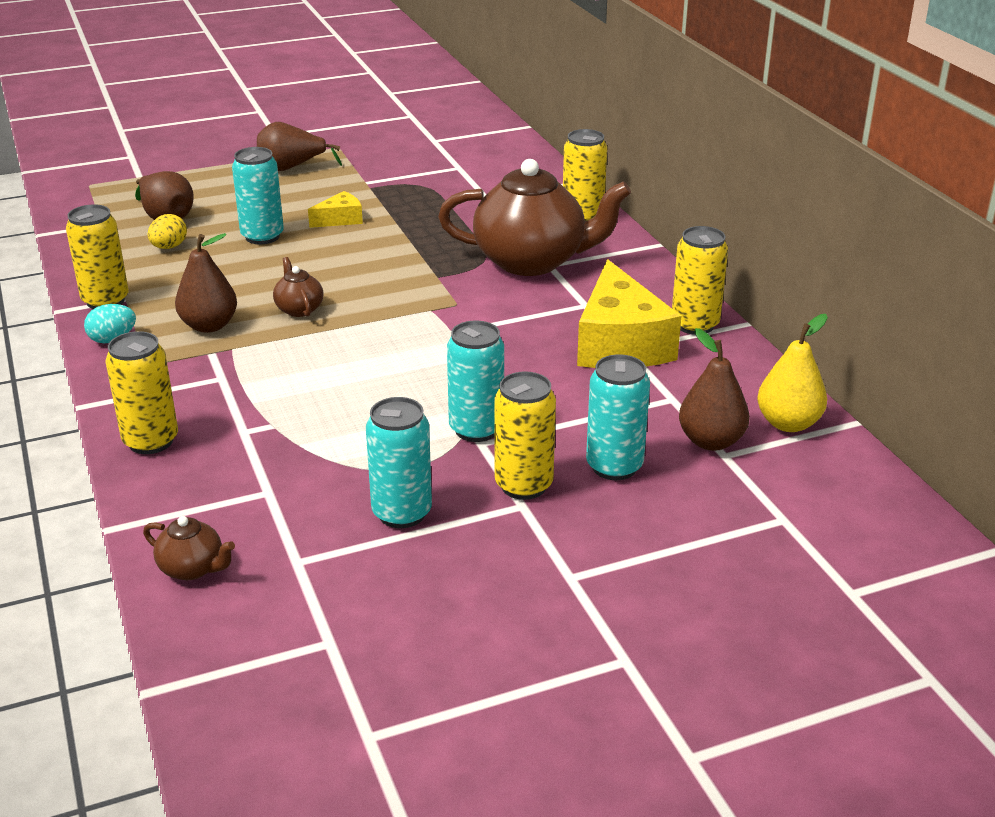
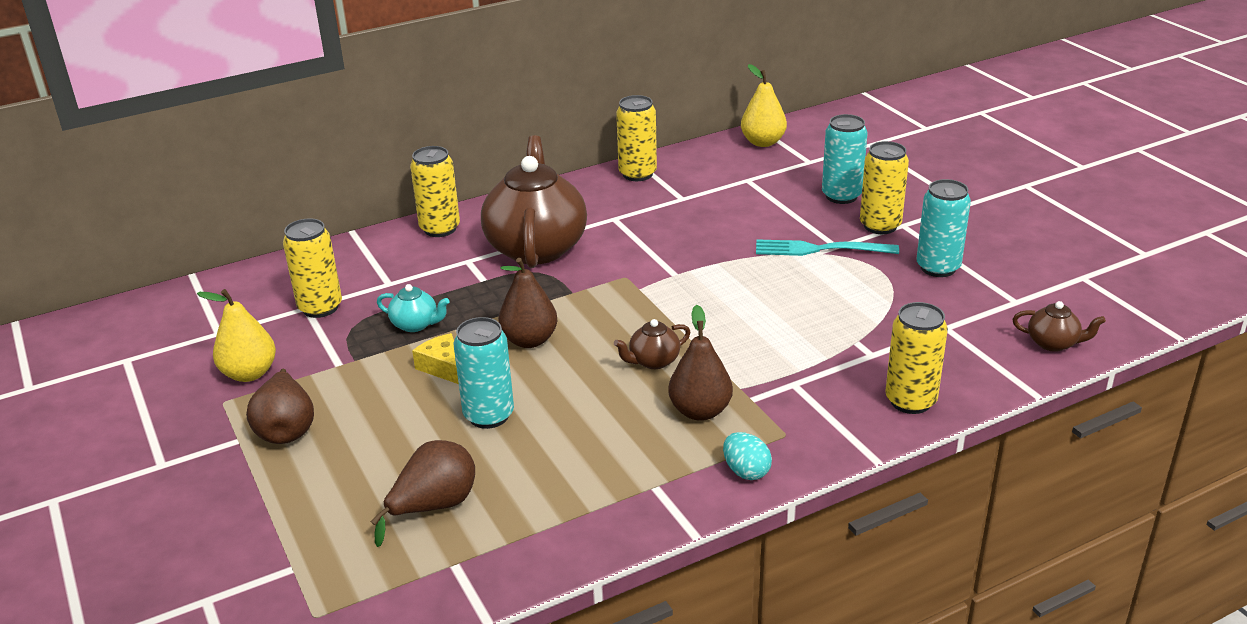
camera: 95 degrees left, 0 degrees up
yellow can [66,204,129,309] -> yellow can moved to [283,218,342,318]
brown teapot [143,516,235,580] -> brown teapot turned 90 degrees clockwise [1012,301,1106,352]
yellow egg [148,214,187,249] -> none
turquoise can [447,321,504,442] -> turquoise fork [756,239,899,256]
yellow cheese [577,259,681,368] -> none
brown pear [679,328,750,451] -> brown pear moved to [498,258,558,348]
none -> yellow pear [197,289,276,382]
none -> turquoise teapot [377,284,450,332]

